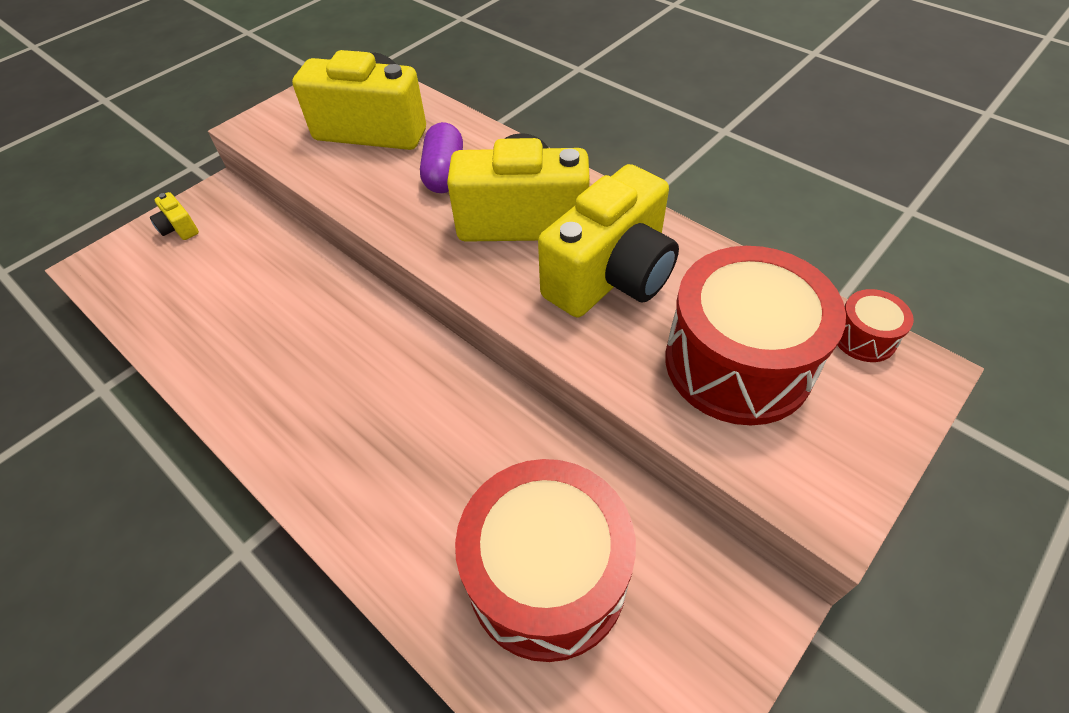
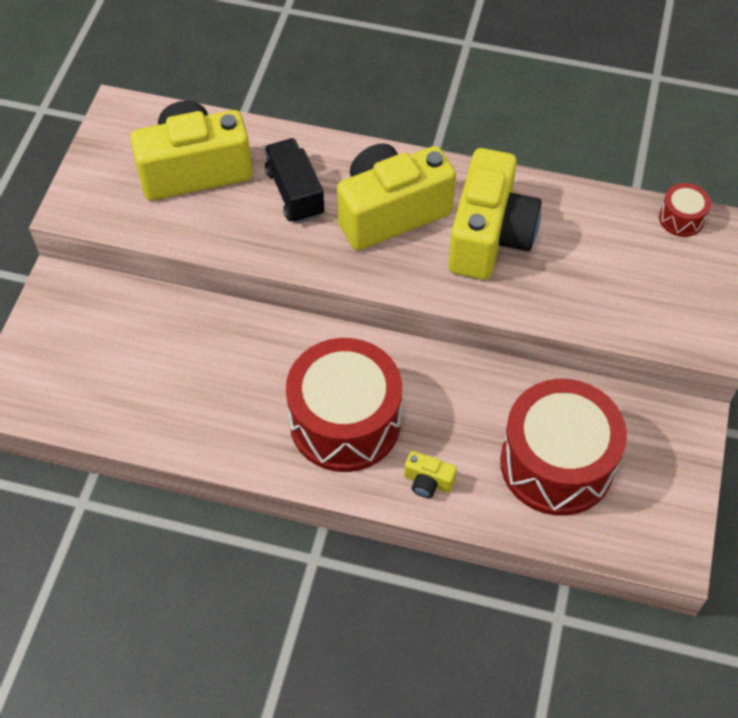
camera: 30 degrees left, 5 degrees up
yellow camera [150,192,199,240] -> yellow camera moved to [404,451,457,498]
purple capsule [420,122,463,193] -> black truck [265,138,324,224]
red drum [665,246,846,425] -> red drum moved to [286,338,402,472]

